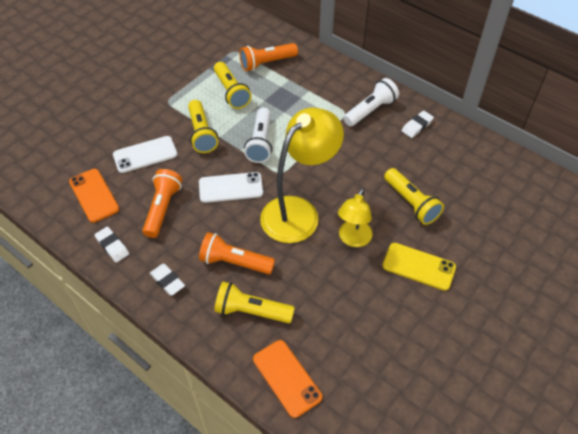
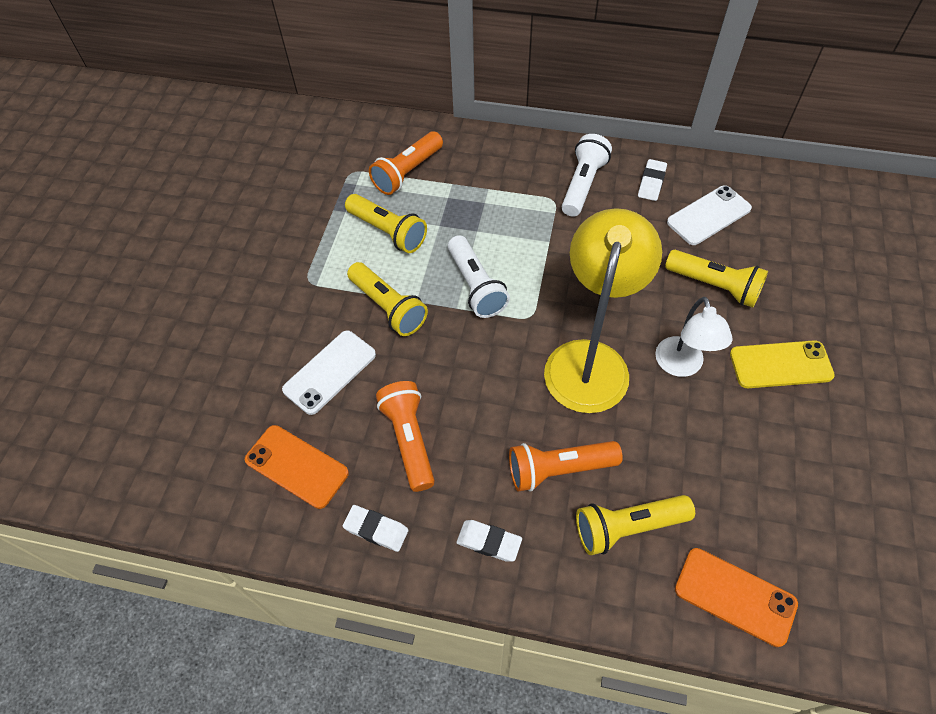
camera: 25 degrees left, 5 degrees up
white phone [199,172,263,203] -> white phone moved to [667,185,752,245]
yellow lamp [338,188,373,247] -> white lamp [655,297,733,377]

